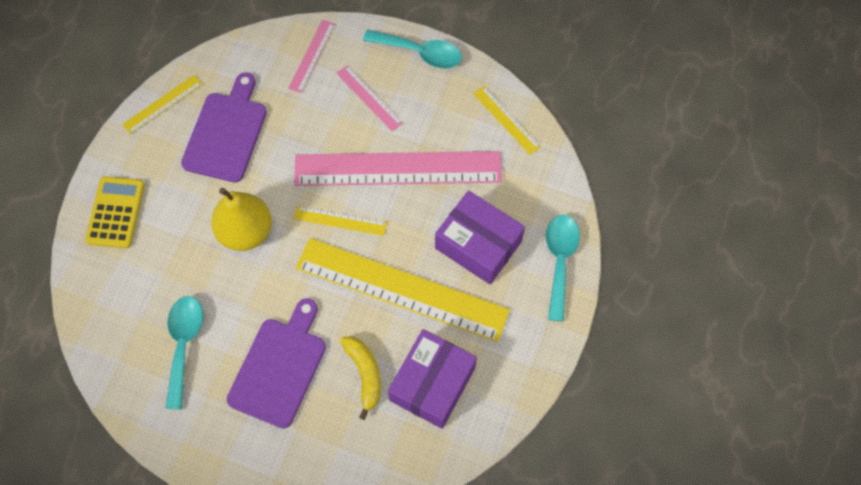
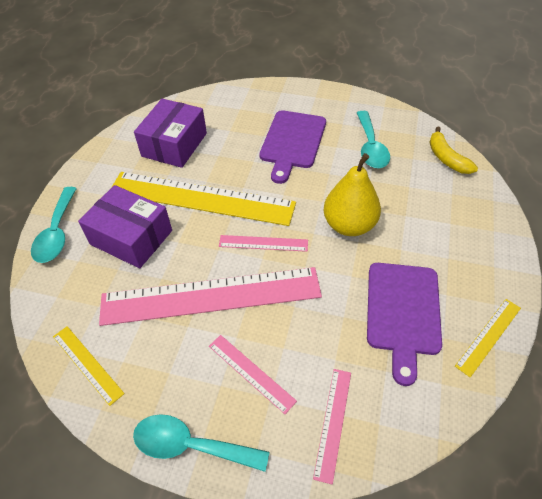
camera: 175 degrees right, 15 degrees down
yellow calculator [85,176,145,248] -> none
yellow ruler [294,205,387,236] -> pink ruler [219,235,308,252]
yellow banana [340,336,381,420] -> yellow banana moved to [429,126,478,174]

